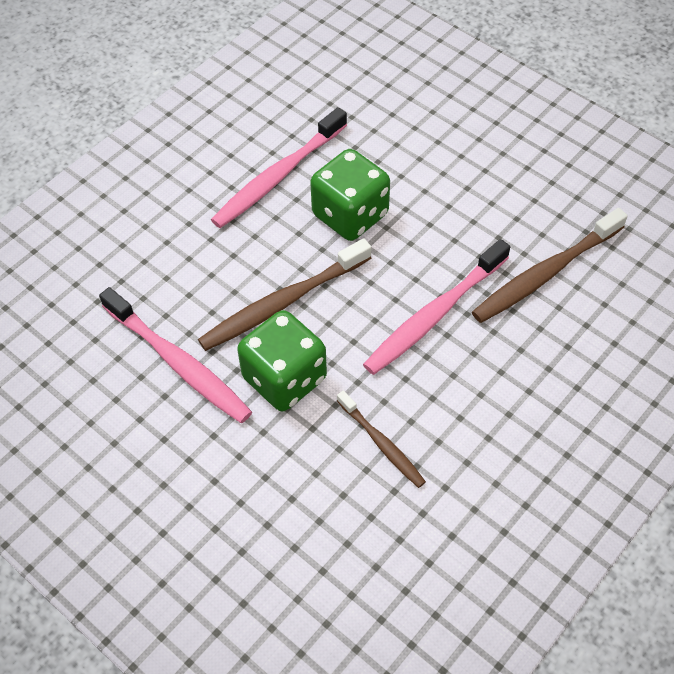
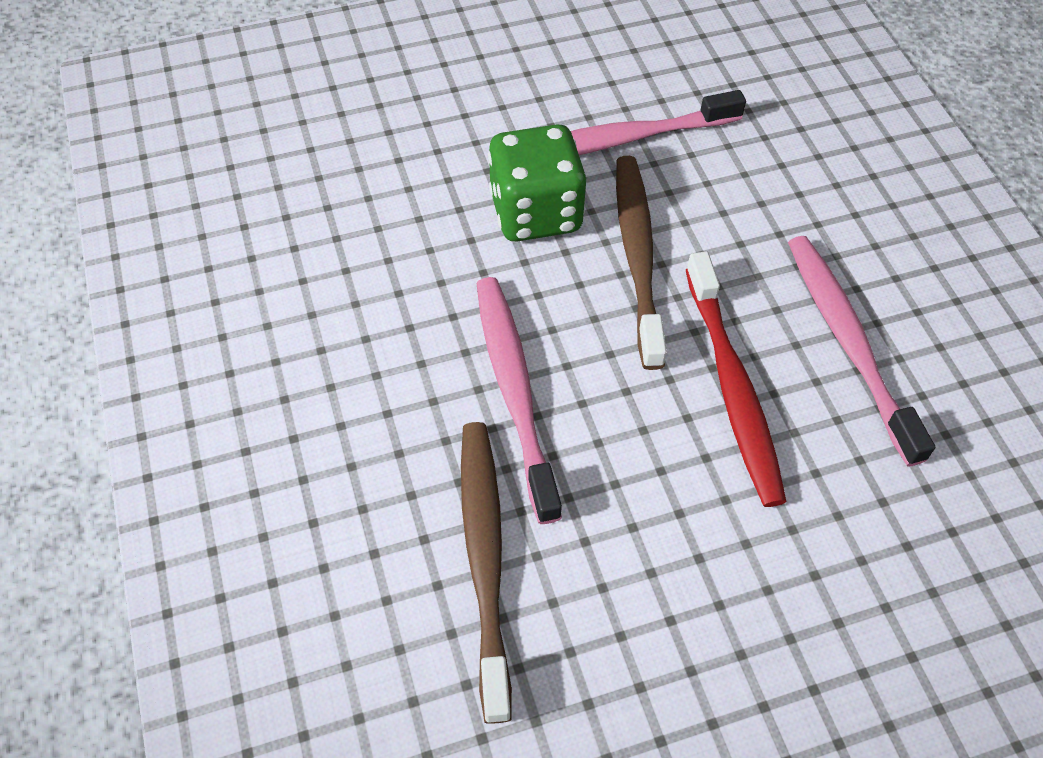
camera: 120 degrees right, 0 degrees up
green dice [310,149,390,241] -> red toothbrush [686,251,786,507]
brown toothbrush [337,390,426,488] -> none

